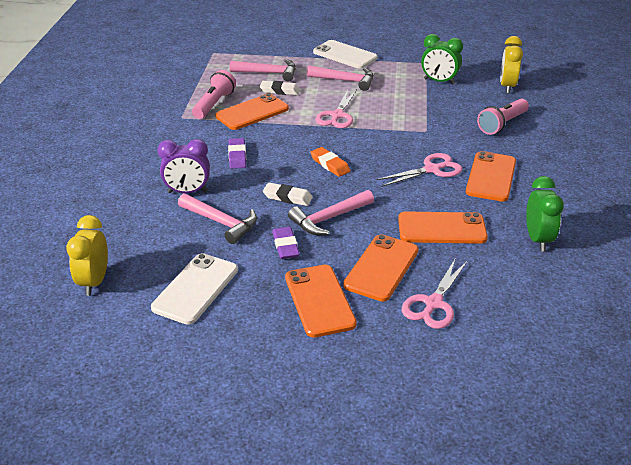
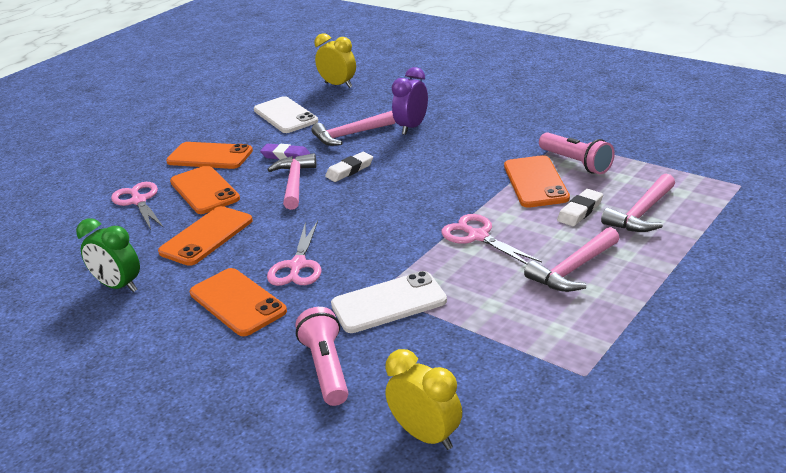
camera: 125 degrees right, 5 degrees down
purple eraser [228,138,246,169] -> none
orange eraser [310,147,350,177] -> none
white phone [313,40,378,69] -> white phone moved to [331,271,447,333]
green clock [421,34,463,84] -> none

